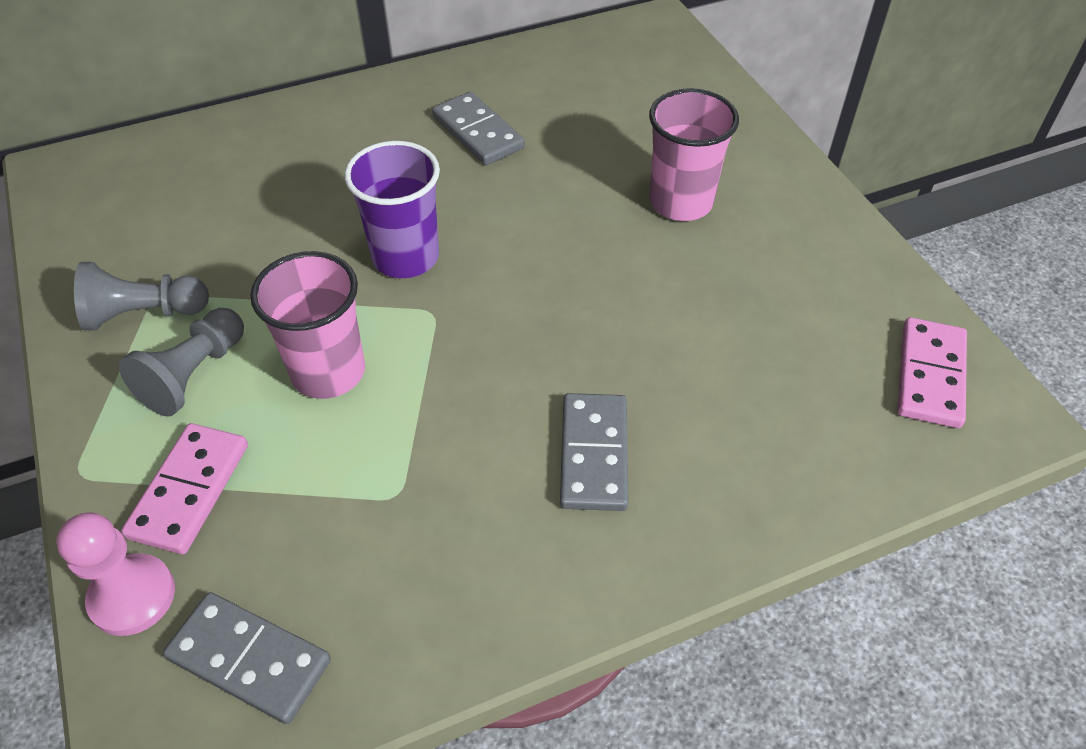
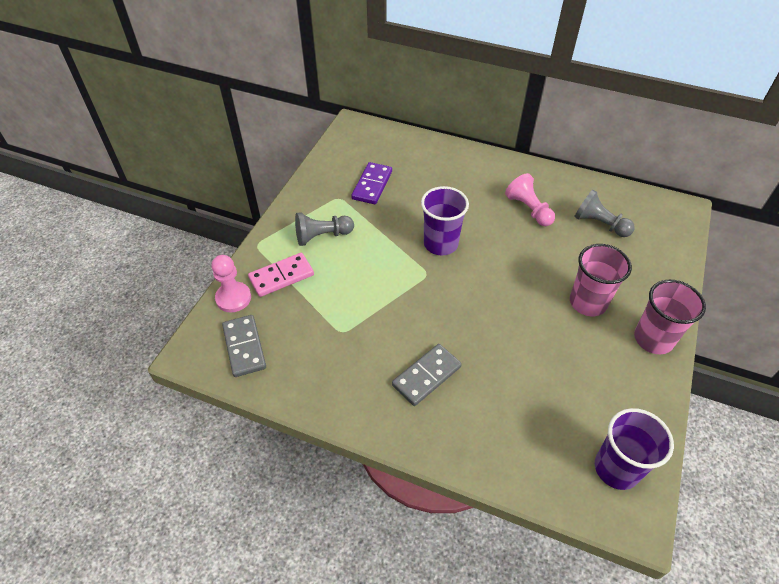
camera: 45 degrees right, 0 degrees up
grey pawn [74,262,209,330] -> grey pawn moved to [574,190,635,237]
pink cup [250,251,365,399] -> pink cup moved to [634,279,706,354]
grey domino [432,92,525,165] -> pink pawn [505,173,555,226]
pink domino [897,317,967,428] -> purple cup [595,408,674,490]
none -> purple domino [351,162,392,204]

